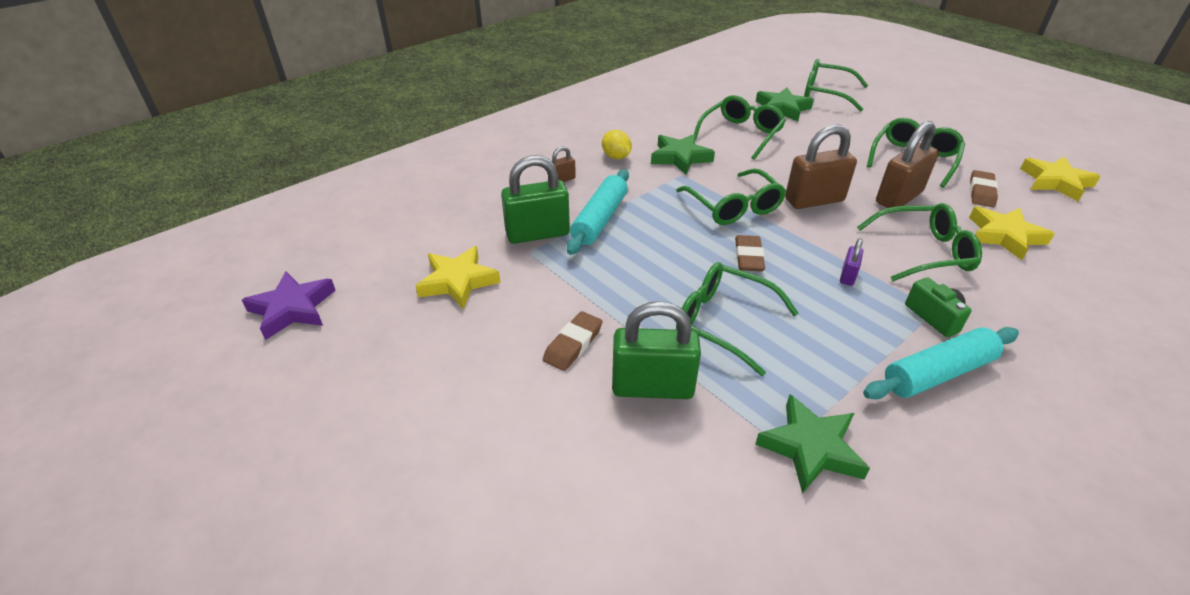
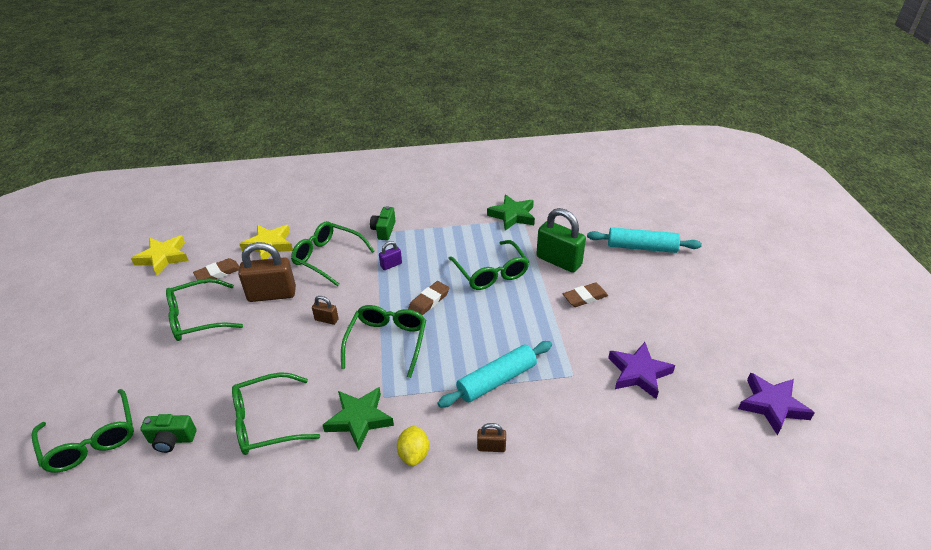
camera: 145 degrees left, 0 degrees up
yellow star [415,246,501,309] -> purple star [608,342,675,399]
green padlock [501,155,570,244] -> none
green star [756,87,814,122] -> green camera [141,414,196,453]
brown padlock [785,124,857,209] -> brown padlock [312,296,339,325], size x0.47
turquoise rolling pin [863,327,1019,400] -> turquoise rolling pin moved to [587,227,702,253]

